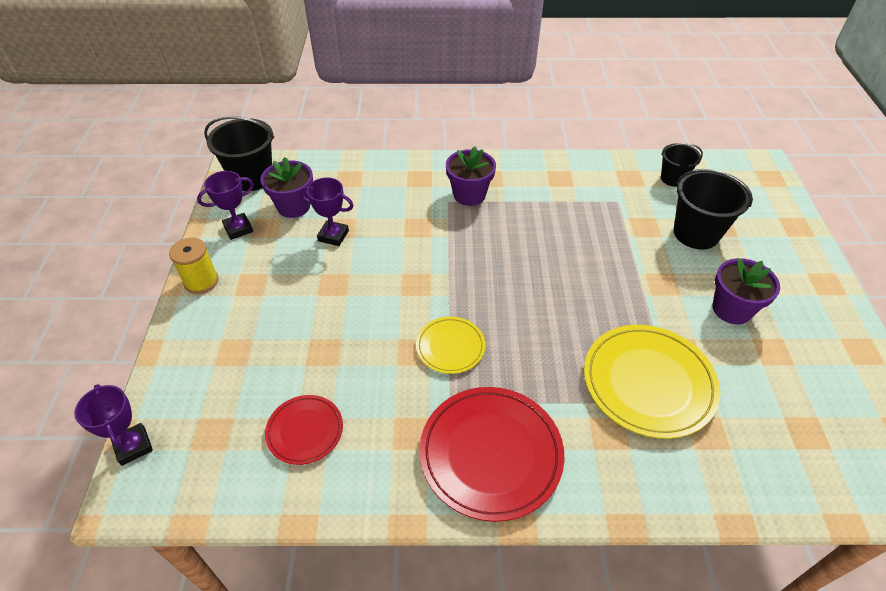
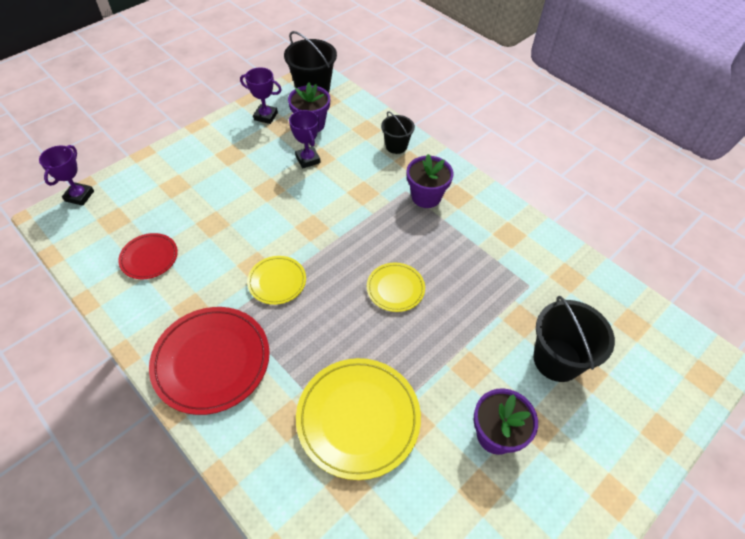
camera: 45 degrees right, 5 degrees up
yellow spool [169,237,218,294] -> none
black bucket [661,143,703,187] -> black bucket moved to [381,111,415,154]
none -> yellow plate [367,263,425,312]

